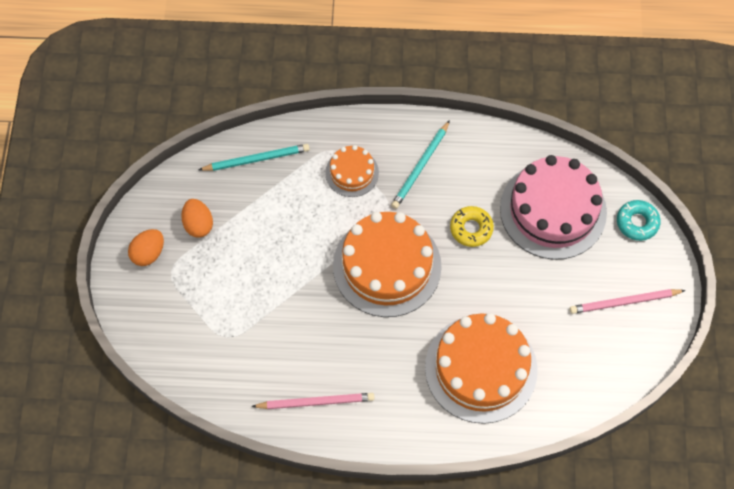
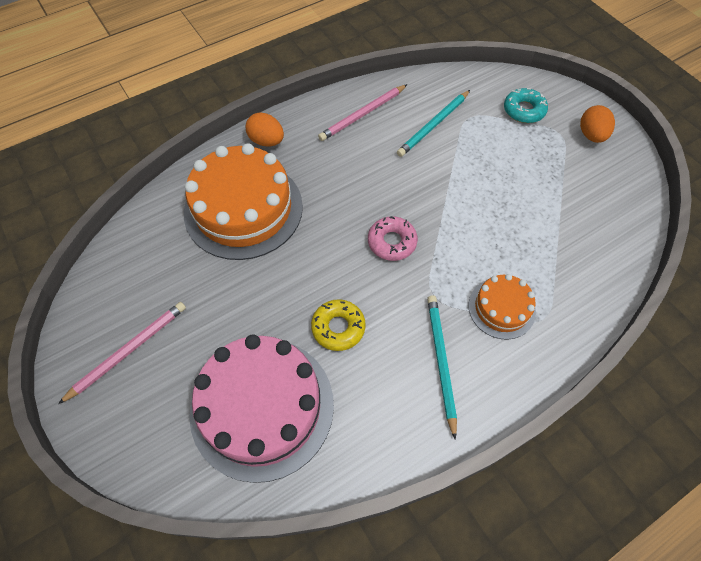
camera: 145 degrees right, 5 degrees down
orange egg [181,199,213,238] -> orange egg moved to [246,112,284,146]
turquoise pencil [199,144,310,171] -> turquoise pencil moved to [397,90,470,157]
orange cake [333,212,442,317] -> pink donut [368,216,418,261]
turquoise donut [617,200,661,241] -> turquoise donut moved to [504,88,548,123]

